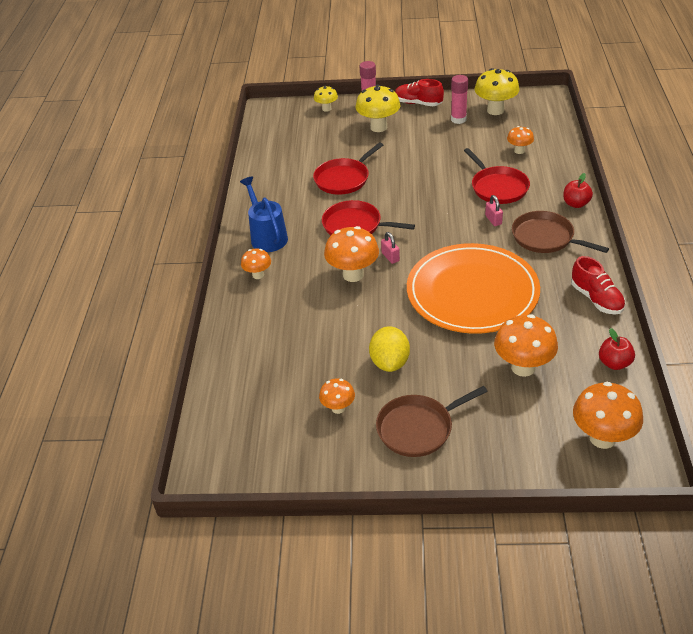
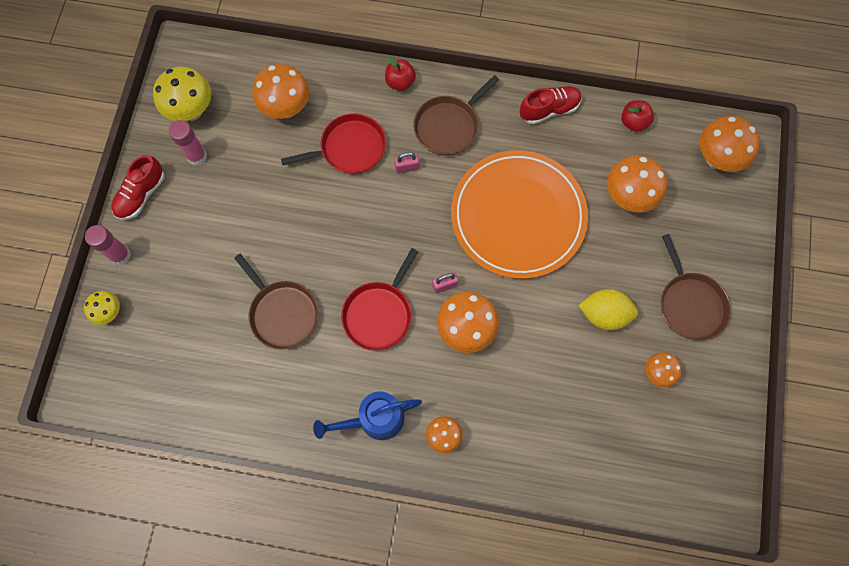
camera: 85 degrees left, 30 degrees up
red pan [313,142,383,195] -> brown pan [234,253,319,349]
yellow mushroom [356,84,400,132] -> none
orange mushroom [507,126,534,154] -> orange mushroom [252,64,310,119], size x1.76

